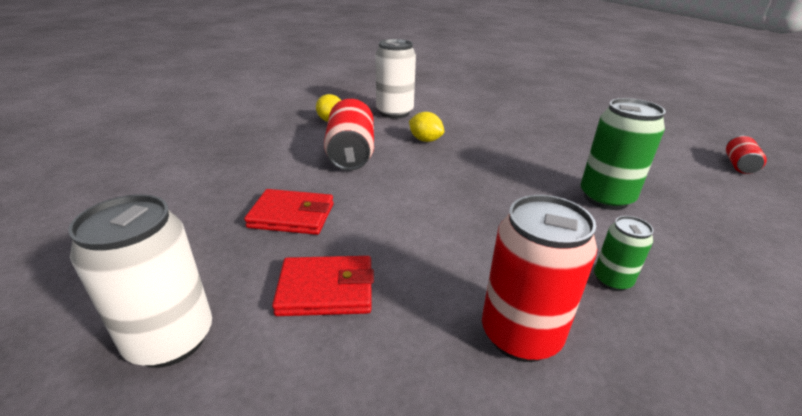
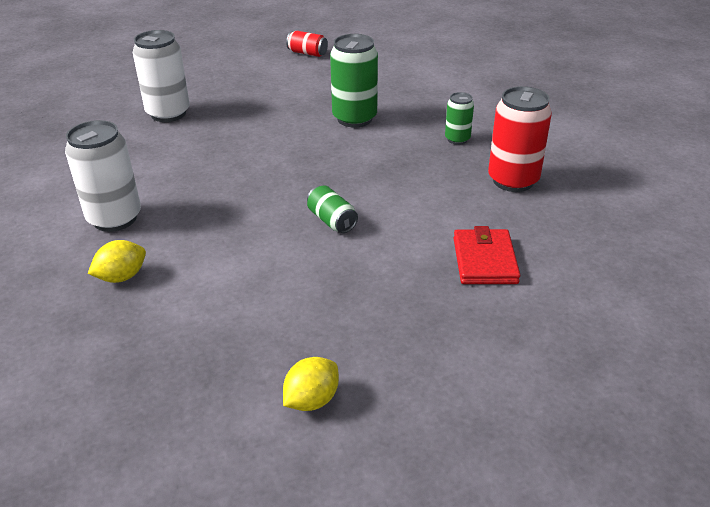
camera: 85 degrees left, 5 degrees up
white can [68,194,212,368] -> white can moved to [133,30,190,122]
red wallet [244,189,334,235] -> none
red can [324,99,374,171] -> none
yellow lemon [409,112,444,142] -> yellow lemon moved to [283,357,339,411]
none -> green can [307,185,358,233]

